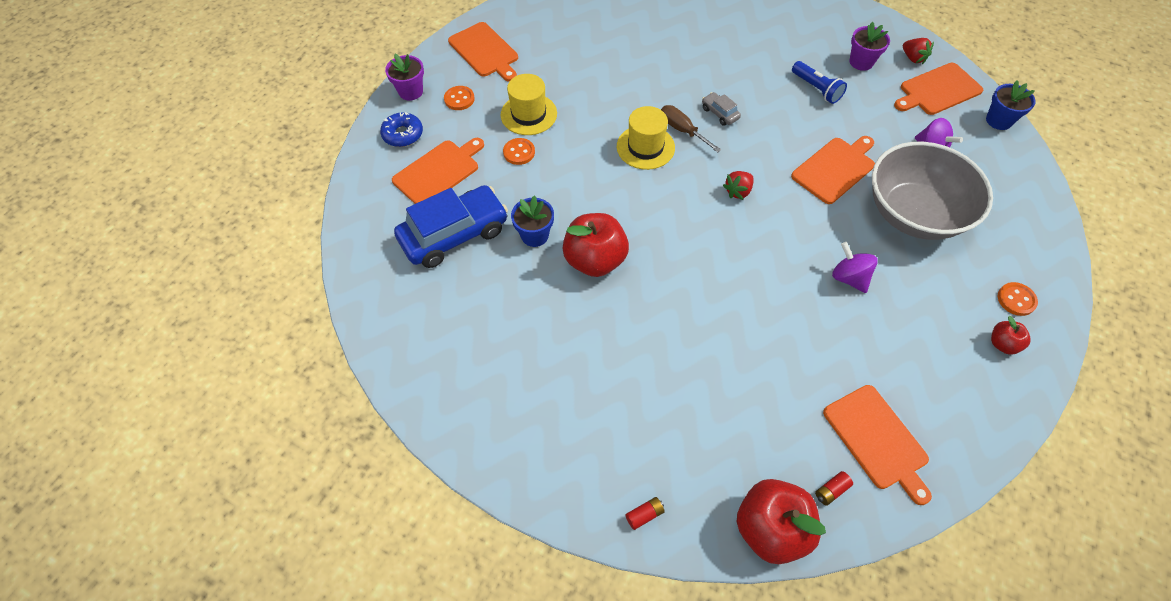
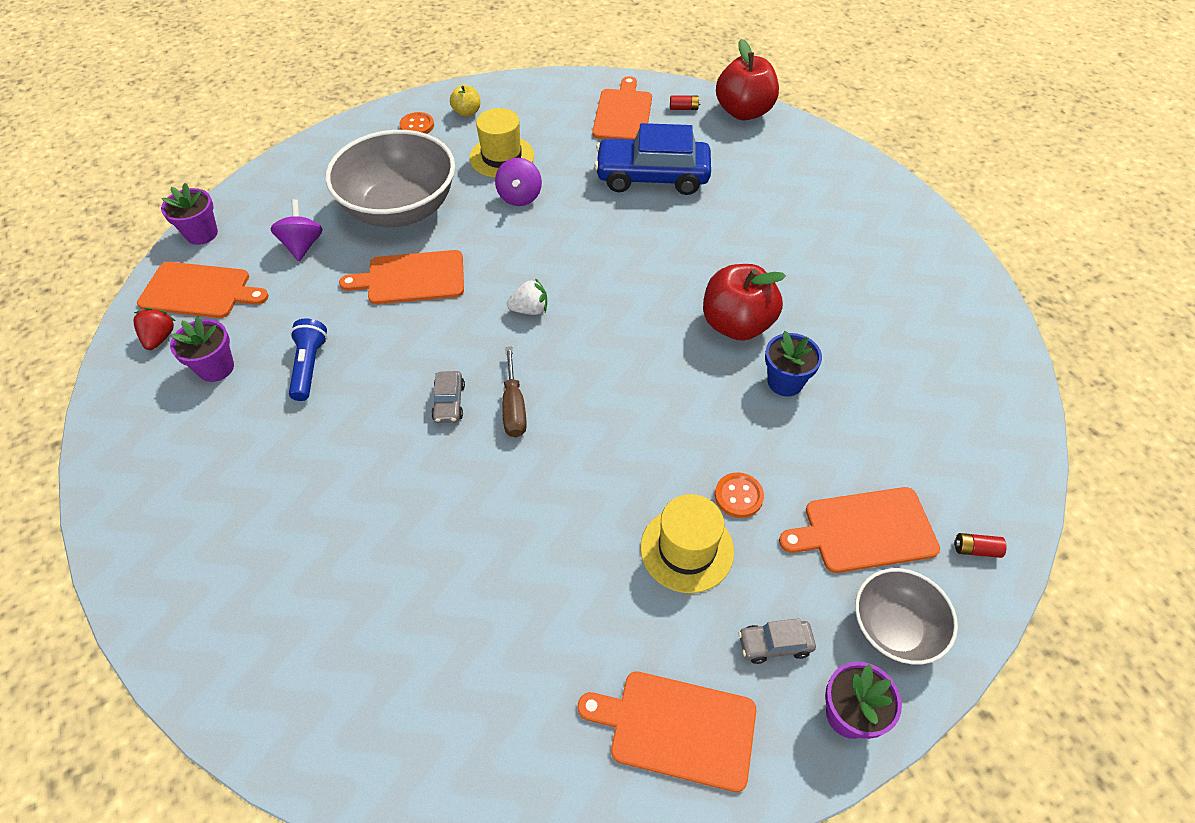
camera: 145 degrees left, 5 degrees down
blue donut [380,112,423,147] -> grey bowl [855,568,958,665]
blue car [394,185,508,268] -> blue car moved to [594,123,711,195]
orange button [444,86,475,110] -> grey car [738,618,816,664]
orange cutting board [448,22,518,82] -> orange cutting board turned 75 degrees counterclockwise [578,671,756,792]
yellow hat [617,106,675,170] -> yellow hat moved to [469,108,534,178]
red battery [626,497,665,530] -> red battery moved to [954,533,1007,558]
red strawberry [723,171,754,200] -> white strawberry [507,278,547,315]
blue flower pot [986,80,1036,130] -> purple flower pot [161,183,218,245]
red apple [991,316,1031,355] -> yellow apple [450,85,480,117]

